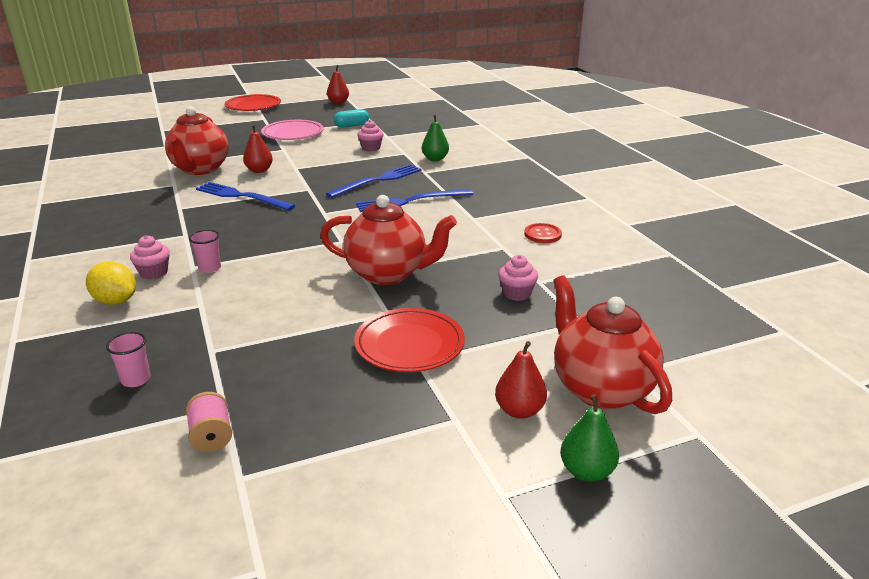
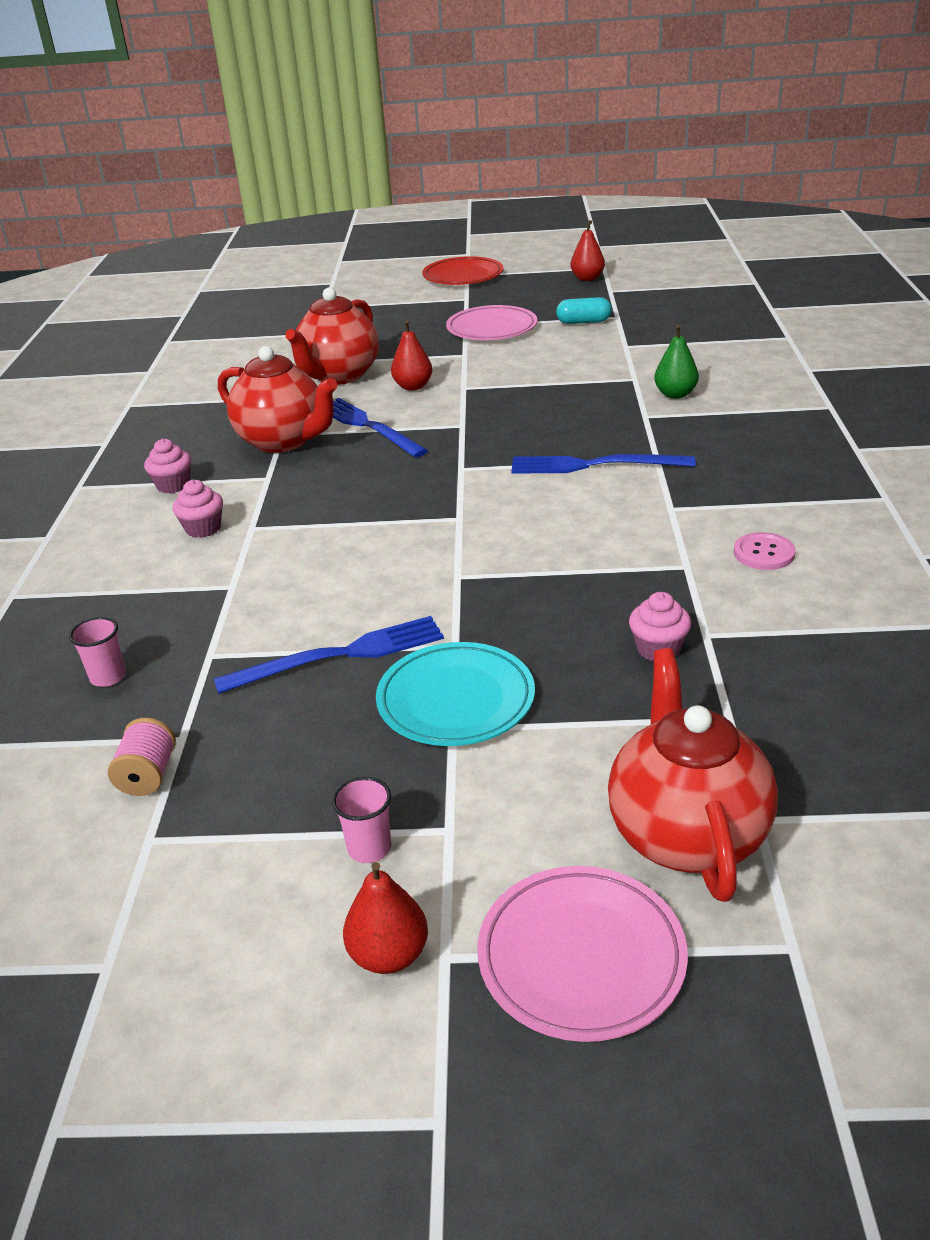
camera: 25 degrees right, 5 degrees up
yellow lemon [86,262,136,305] -> none
pink cup [189,230,221,273] -> pink cup moved to [332,777,391,863]
red teapot [320,195,457,285] -> red teapot moved to [218,346,337,453]
blue fork [326,164,422,198] -> blue fork moved to [214,616,444,694]
red plate [354,308,465,372] -> turquoise plate [376,642,535,746]
pink cupcake [357,120,384,151] -> pink cupcake moved to [144,439,191,493]
red pear [495,341,547,419] -> red pear moved to [343,862,428,974]
red button [524,223,562,243] -> pink button [734,532,796,570]
green pear [560,394,619,482] -> pink plate [477,866,688,1042]

